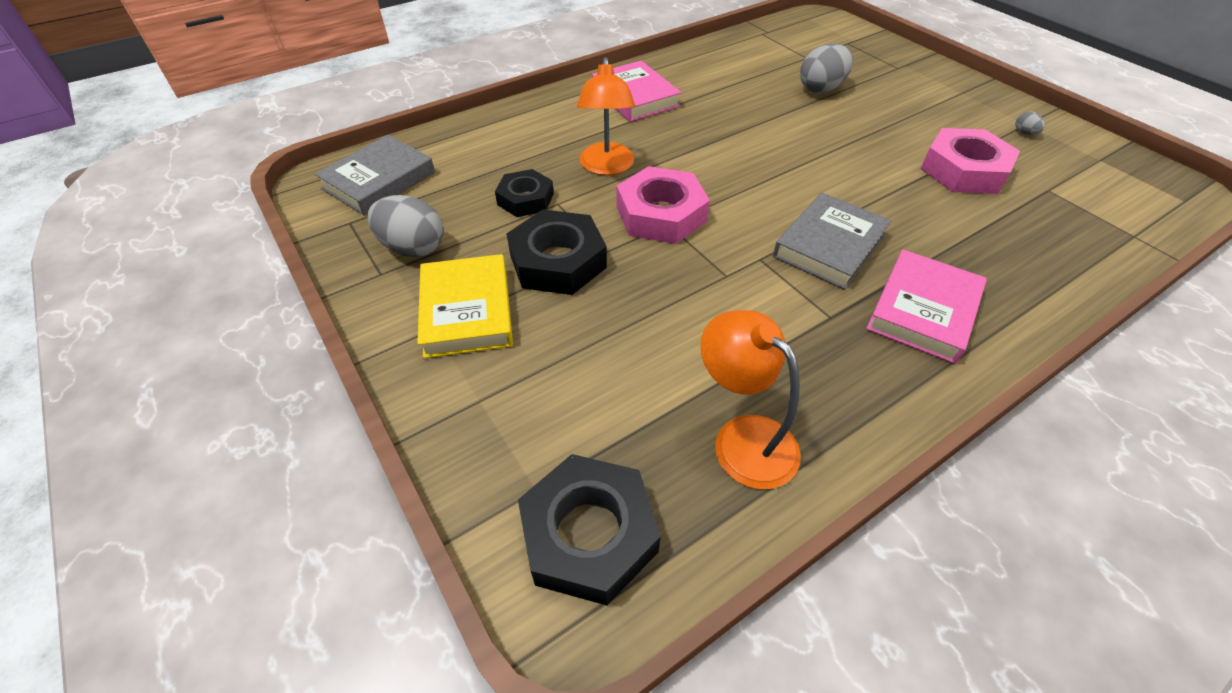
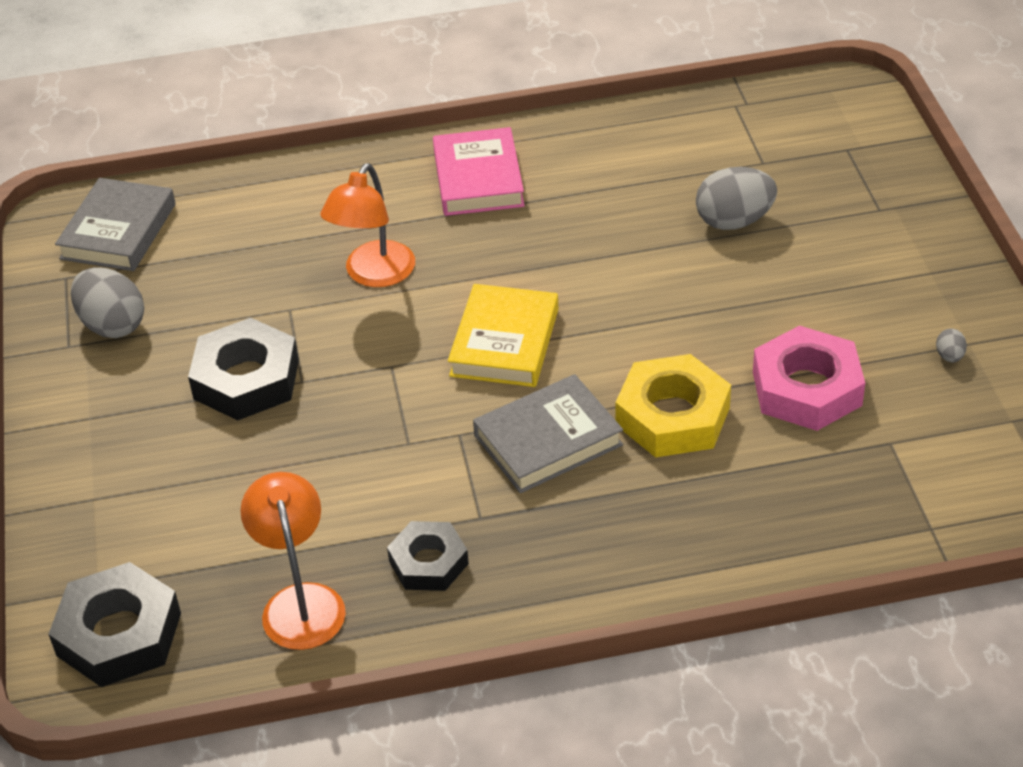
camera: 25 degrees right, 5 degrees down
grey book [315,135,435,215] -> grey book turned 45 degrees counterclockwise [55,178,176,271]
yellow book [417,254,513,358] -> yellow book moved to [448,284,558,387]
black nut [495,169,554,217] -> black nut moved to [387,521,469,591]
pink nut [617,166,710,244] -> none
pink book [866,249,987,364] -> none
none -> yellow nut [615,354,731,457]

